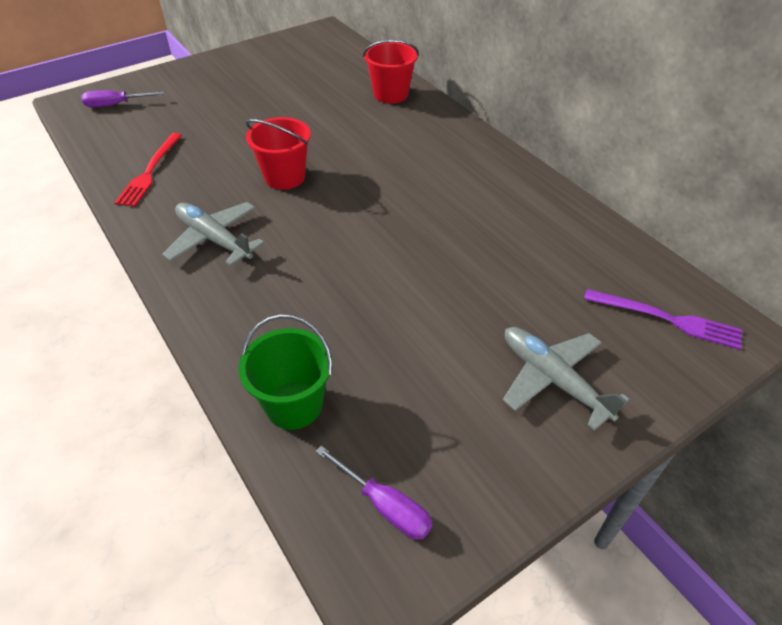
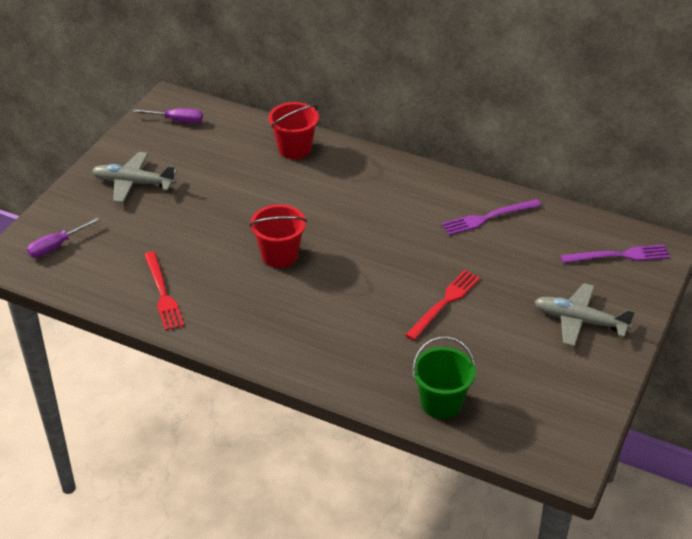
camera: 30 degrees left, 5 degrees down
grey plane [162,202,264,266] -> grey plane moved to [92,152,177,203]
purple screwdriver [316,445,432,540] -> purple screwdriver moved to [133,108,203,123]
none -> red fork [406,270,480,340]
none -> purple fork [441,199,541,235]

